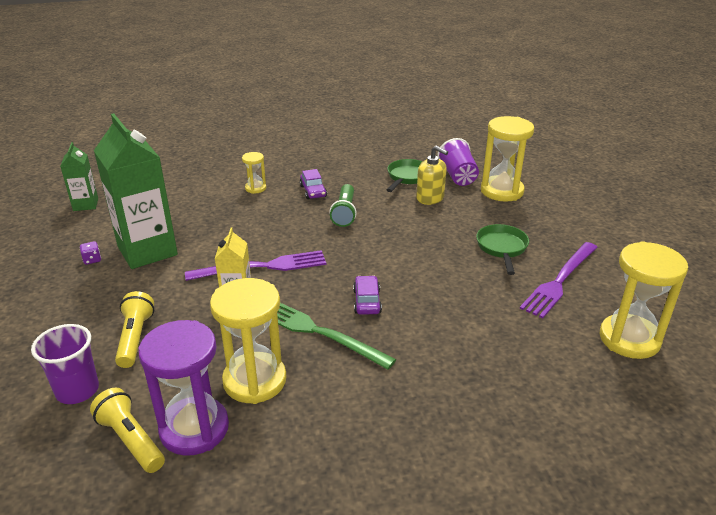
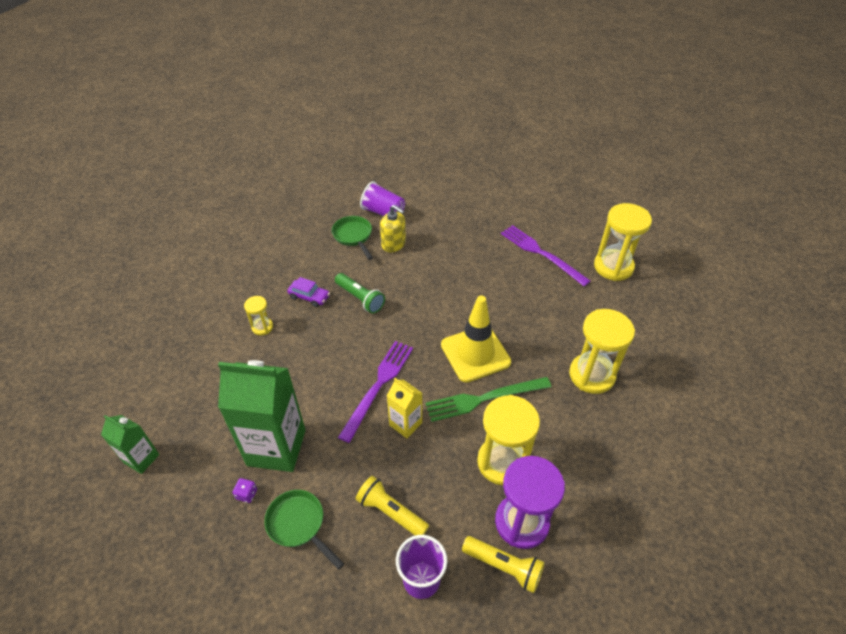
camera: 50 degrees left, 15 degrees up
yellow flashlight [90,388,165,473] -> yellow flashlight turned 150 degrees counterclockwise [462,536,545,593]
purple car [353,276,382,315] -> yellow traffic cone [441,295,511,383]
yellow soap dispenser [416,145,448,205] -> yellow soap dispenser turned 45 degrees clockwise [380,205,406,252]
green pan [476,224,529,275] -> green pan moved to [264,490,344,570]
yellow hourglass [481,116,534,202] -> yellow hourglass moved to [569,309,635,394]
purple fork [520,242,598,319] -> purple fork turned 150 degrees clockwise [501,225,590,286]

